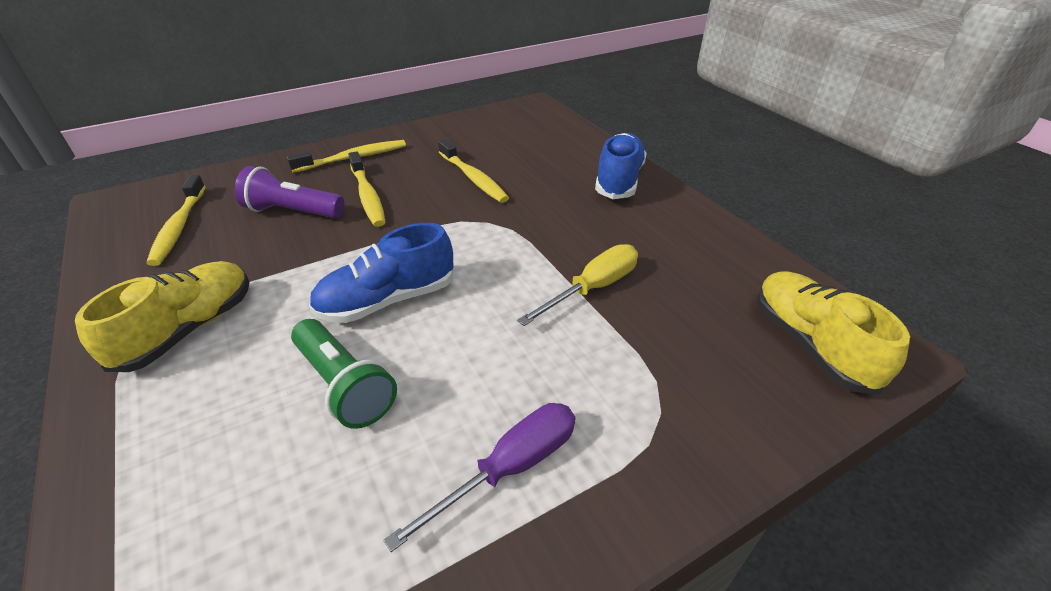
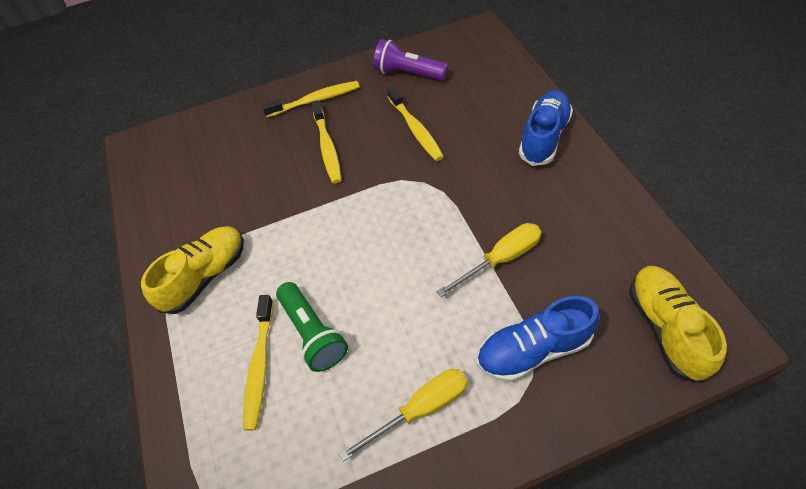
camera: 15 degrees right, 15 degrees up
yellow toothbrush [146,175,206,266] -> yellow toothbrush moved to [243,295,274,431]
purple flashlight [235,166,345,218] -> purple flashlight moved to [373,39,448,81]
blue shoe [309,223,453,323] -> blue shoe moved to [477,296,600,382]
purple screwdriver [383,403,575,552] -> yellow screwdriver [339,369,468,462]

